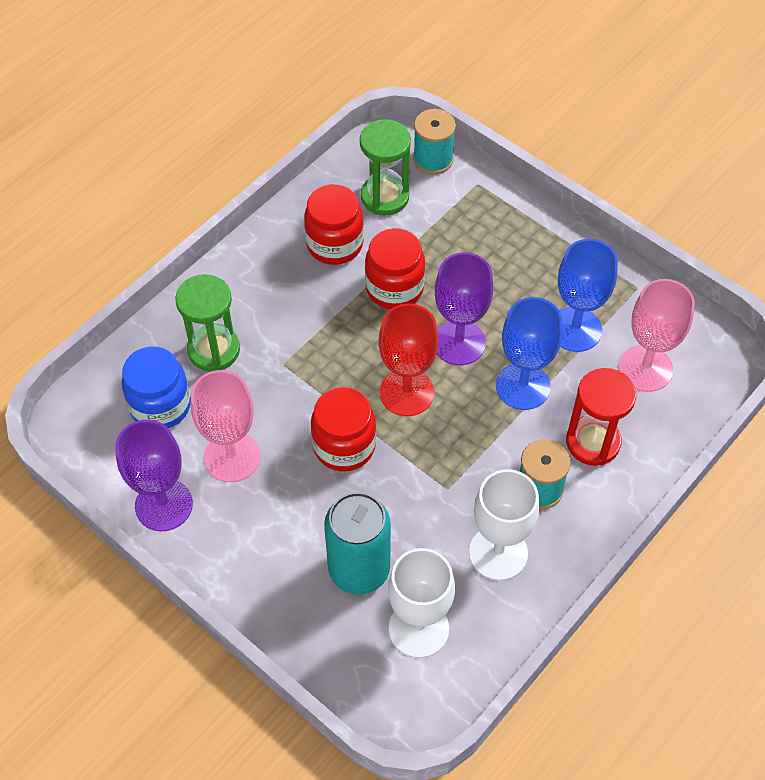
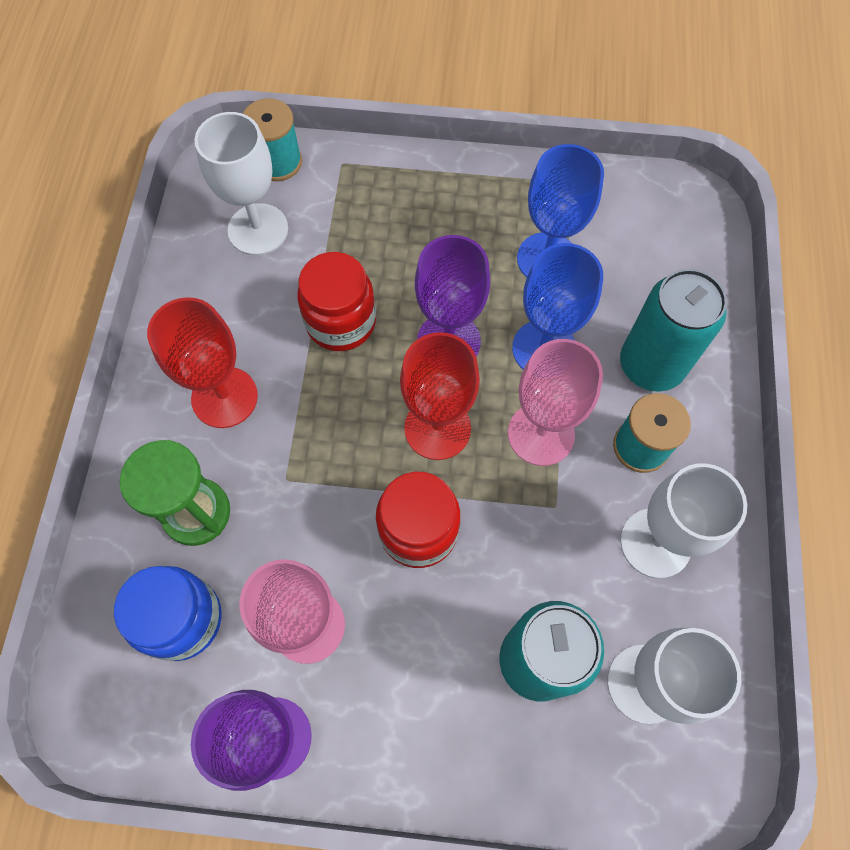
camera: 35 degrees left, 10 degrees up
red jar [304,184,364,265] -> none
green hourglass [360,119,411,215] -> white goblet [194,112,288,255]
red hourglass [566,368,636,466] -> turquoise can [620,269,727,392]
pink goblet [618,279,695,392] -> pink goblet moved to [508,339,603,466]
none -> red goblet [147,297,258,428]

